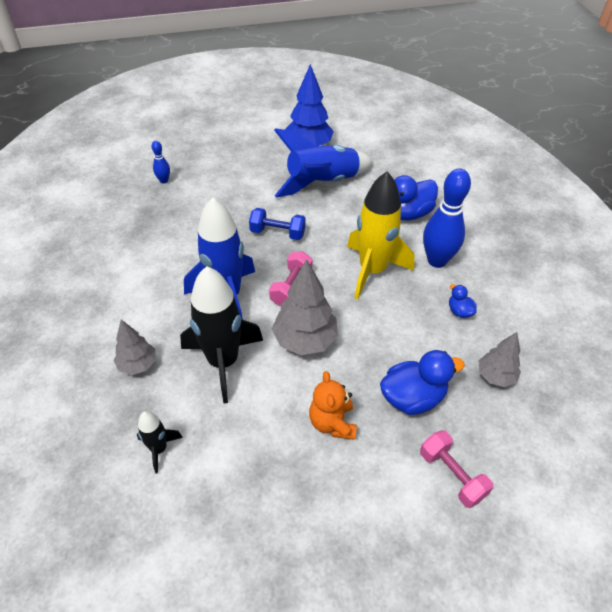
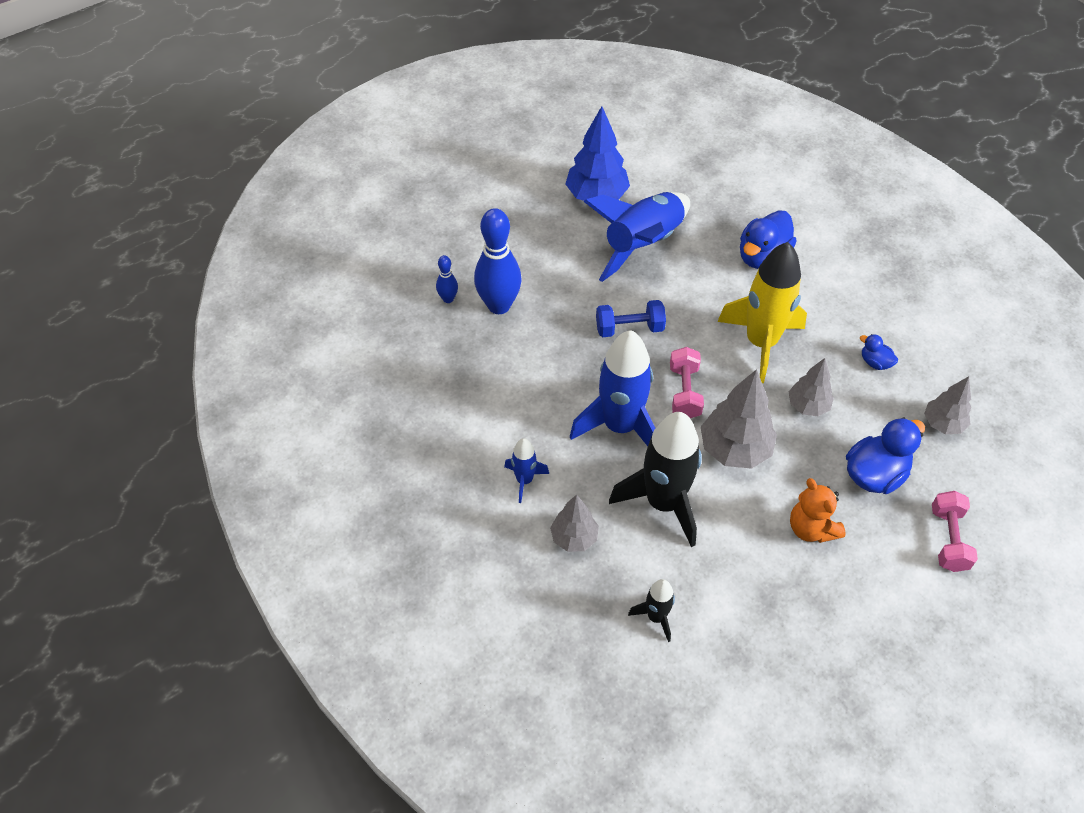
camera: 20 degrees left, 5 degrees up
pink dumbbell [420,430,493,508] -> pink dumbbell turned 60 degrees clockwise [932,491,978,572]
blue bowling pin [423,168,471,268] -> blue bowling pin moved to [474,208,522,314]
none -> blue rocket [504,438,549,503]
none -> grey tree [789,358,834,416]

